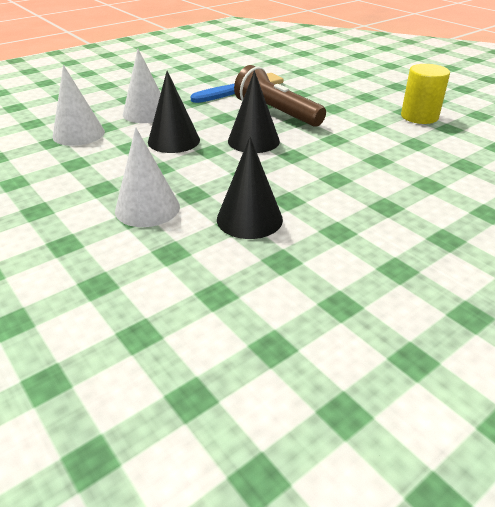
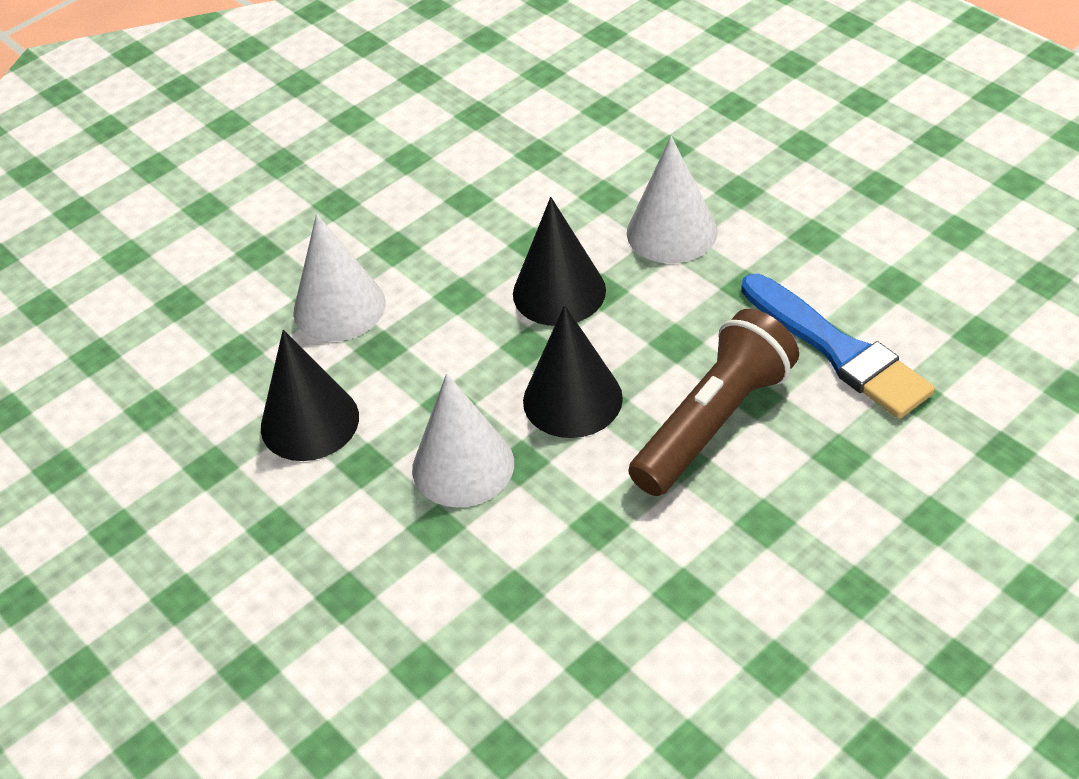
camera: 90 degrees right, 10 degrees up
white cone [52,65,105,146] -> white cone moved to [412,373,514,507]
yellow cylinder [401,64,450,124] -> none

